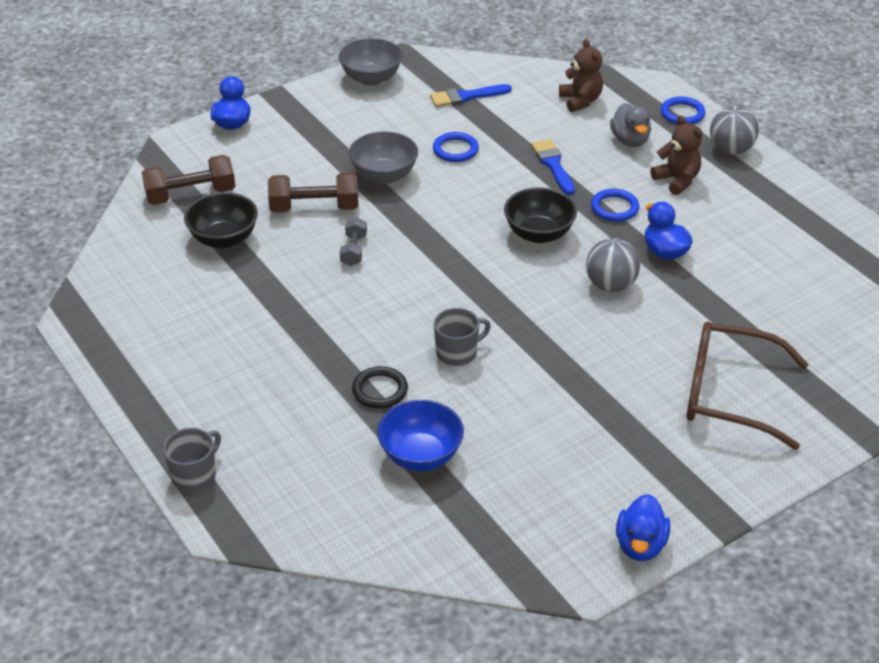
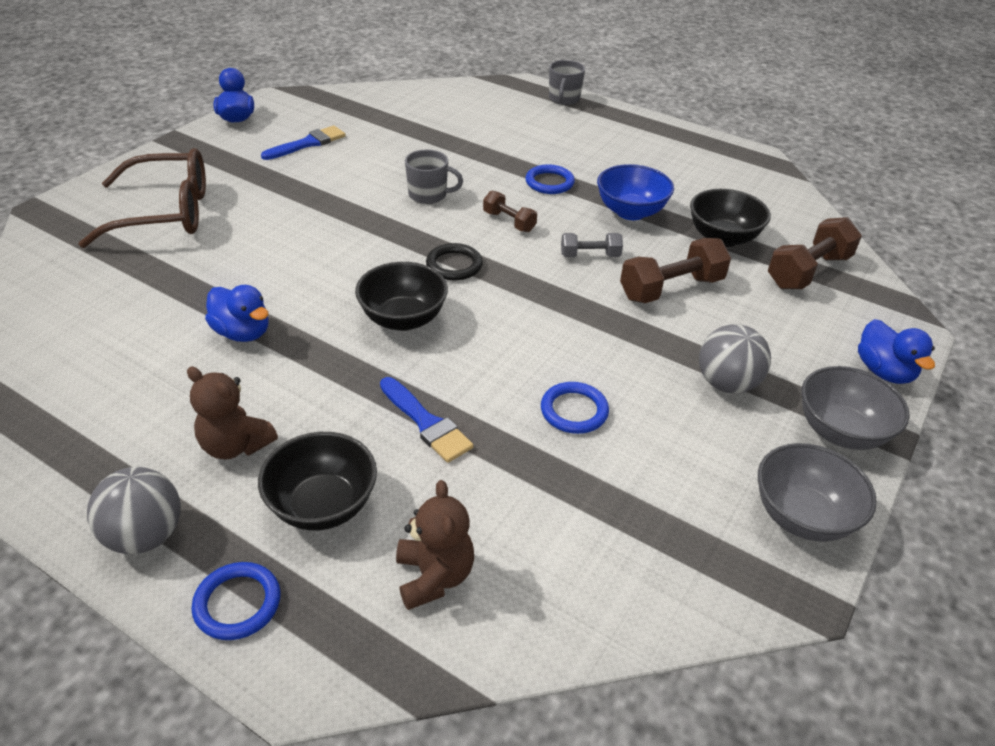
camera: 155 degrees right, 0 degrees up
grey dumbbell [340,217,367,266] -> grey dumbbell turned 75 degrees counterclockwise [561,233,623,257]
grey bowl [349,131,418,184] -> grey bowl moved to [801,366,910,450]
black ring [352,366,408,409] -> black ring moved to [426,243,483,281]
blue bowl [377,400,464,471] -> blue bowl moved to [597,164,674,220]
blue brush [430,84,512,107] -> blue brush moved to [261,126,346,160]
grey mug [434,308,491,366] -> grey mug turned 120 degrees counterclockwise [405,150,463,204]
brown teddy bear [559,39,603,112] -> brown teddy bear turned 150 degrees counterclockwise [396,480,474,610]
grey ball [586,238,640,292] -> grey ball moved to [699,324,771,394]
blue ring [591,189,639,222] -> blue ring moved to [525,164,575,194]
grey duck [610,103,651,147] -> black bowl [258,432,377,530]
none -> brown dumbbell [483,191,537,232]

